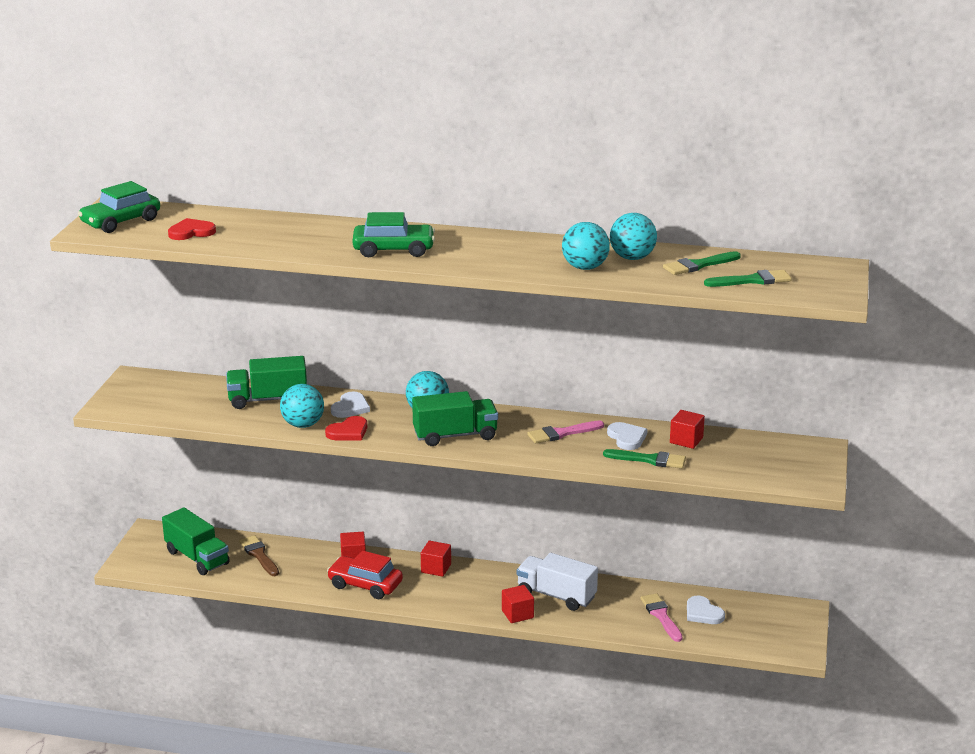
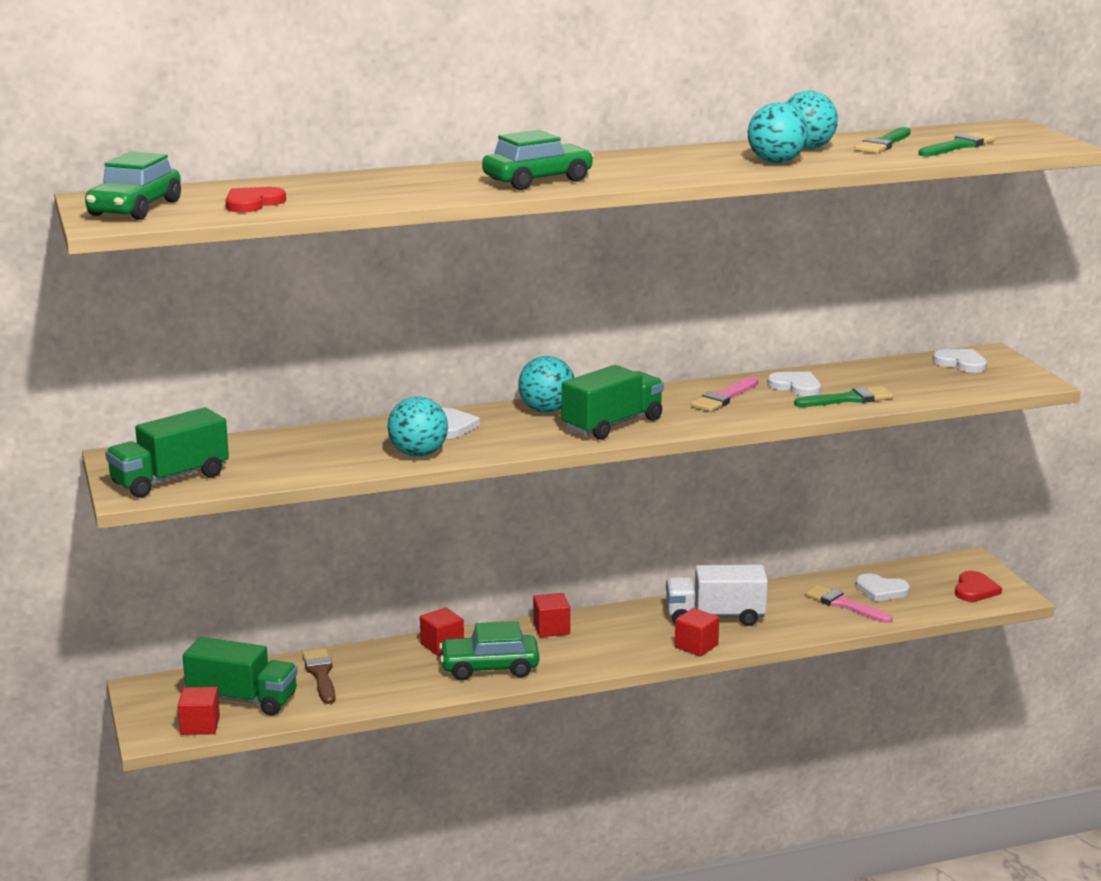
camera: 30 degrees left, 5 degrees down
green truck [226,356,307,409] -> green truck moved to [105,407,229,498]
brown brush [239,535,279,576] -> brown brush turned 45 degrees clockwise [303,648,336,704]
red heart [325,416,367,441] -> red heart moved to [955,571,1002,602]
red car [327,551,403,599] -> green car [439,621,539,681]
red cube [670,410,705,449] -> red cube moved to [178,687,220,735]
none -> white heart [933,349,987,373]

